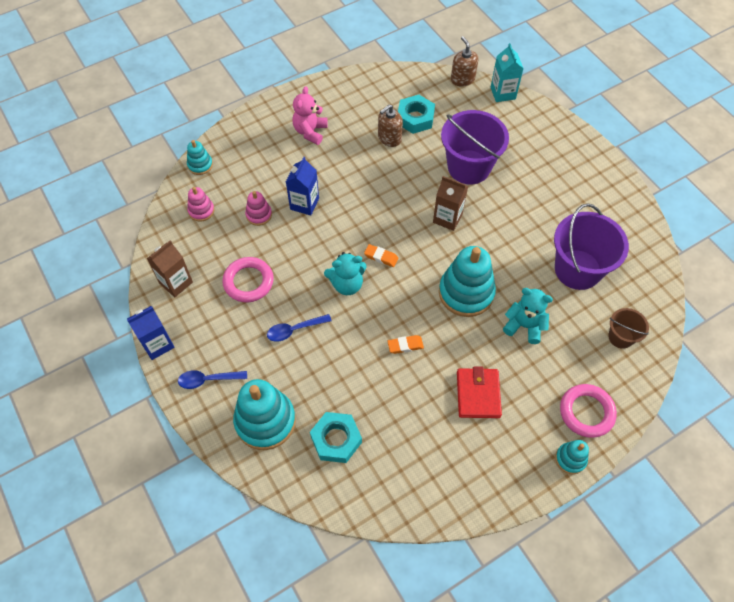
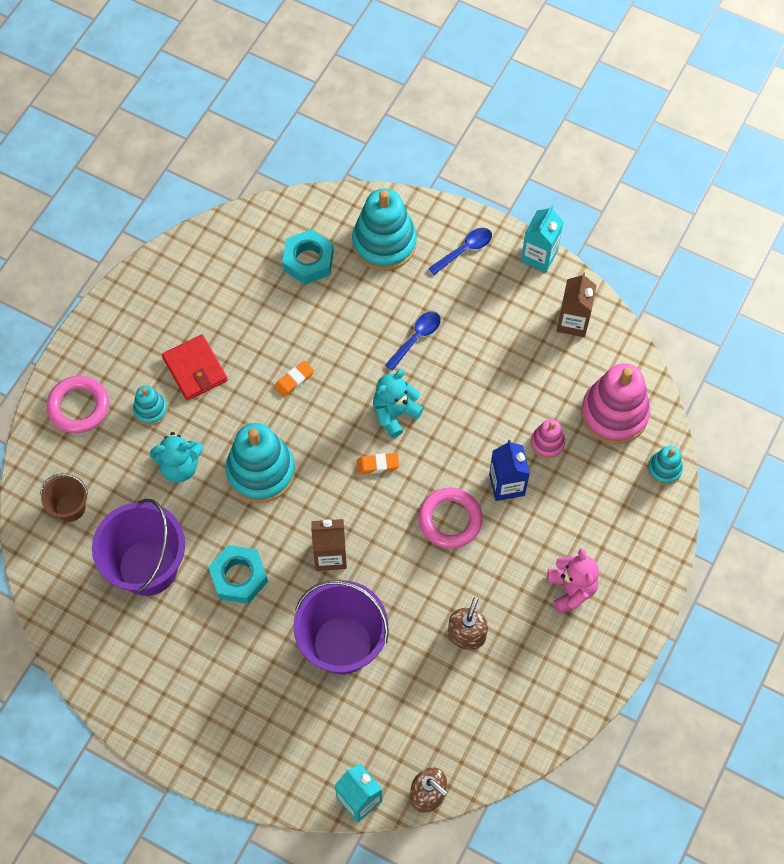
camera: 150 degrees right, 5 degrees up
blue carton [127,306,175,360] -> turquoise carton [521,205,564,272]
pink stacking toy [187,187,215,222] -> pink stacking toy [581,363,650,444], size x2.00
pink ring [222,257,274,303] -> pink ring moved to [418,487,483,549]
turquoise nut [398,95,435,134] -> turquoise nut moved to [208,545,268,604]
turquoise stacking toy [555,440,589,474] -> turquoise stacking toy moved to [133,386,168,425]

